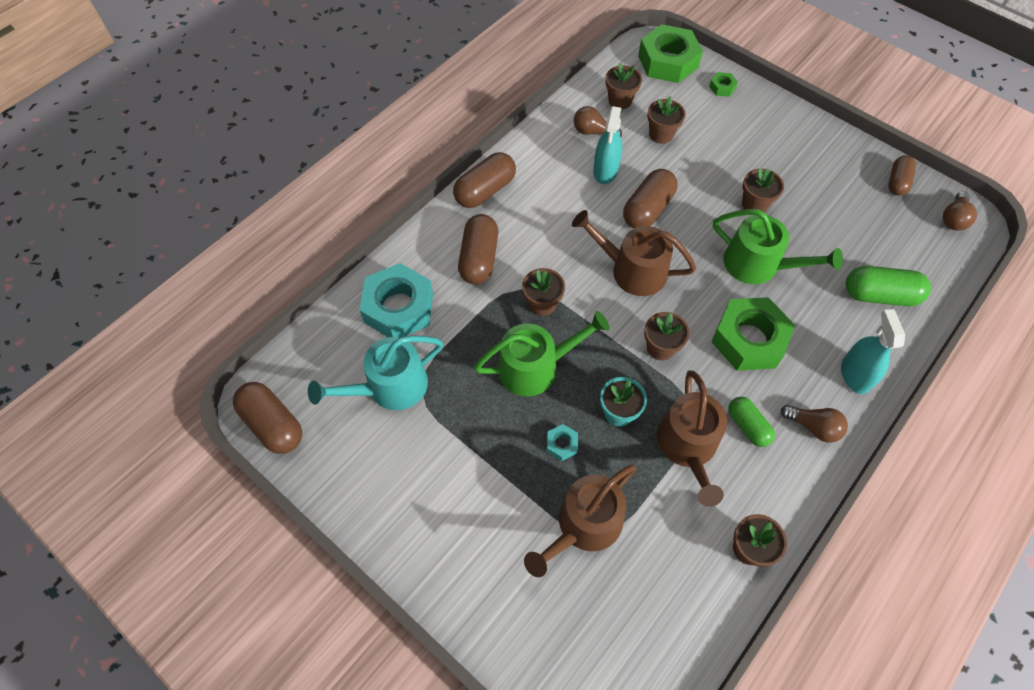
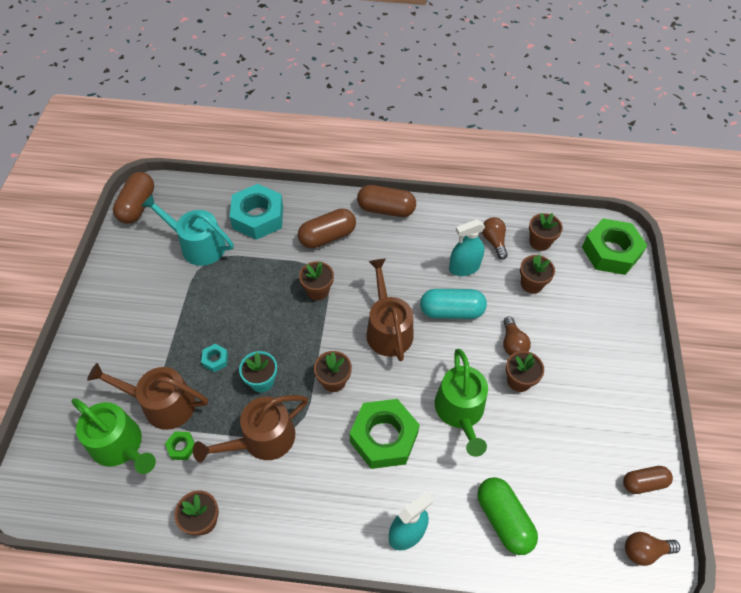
camera: 55 degrees right, 5 degrees down
green watering can [474,311,610,396] -> green watering can moved to [71,398,156,474]
brown capsule [623,169,678,229] -> turquoise capsule [420,289,487,319]
green nut [709,72,738,97] -> green nut moved to [165,431,194,460]
green capsule [728,397,775,447] -> none
brown light bulb [781,405,848,443] -> brown light bulb moved to [503,316,531,356]

